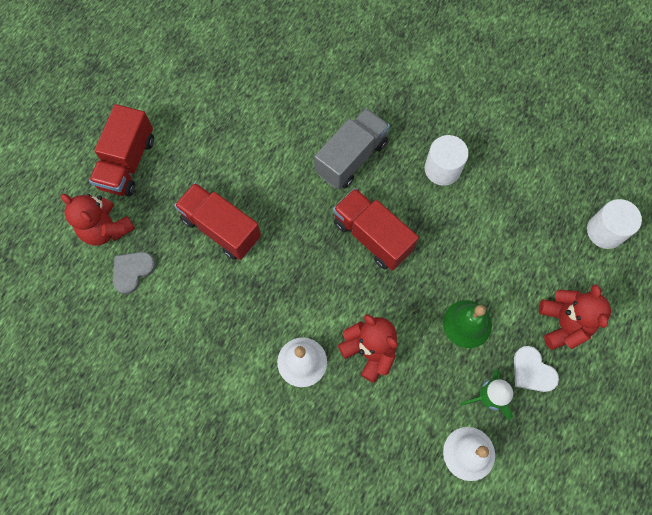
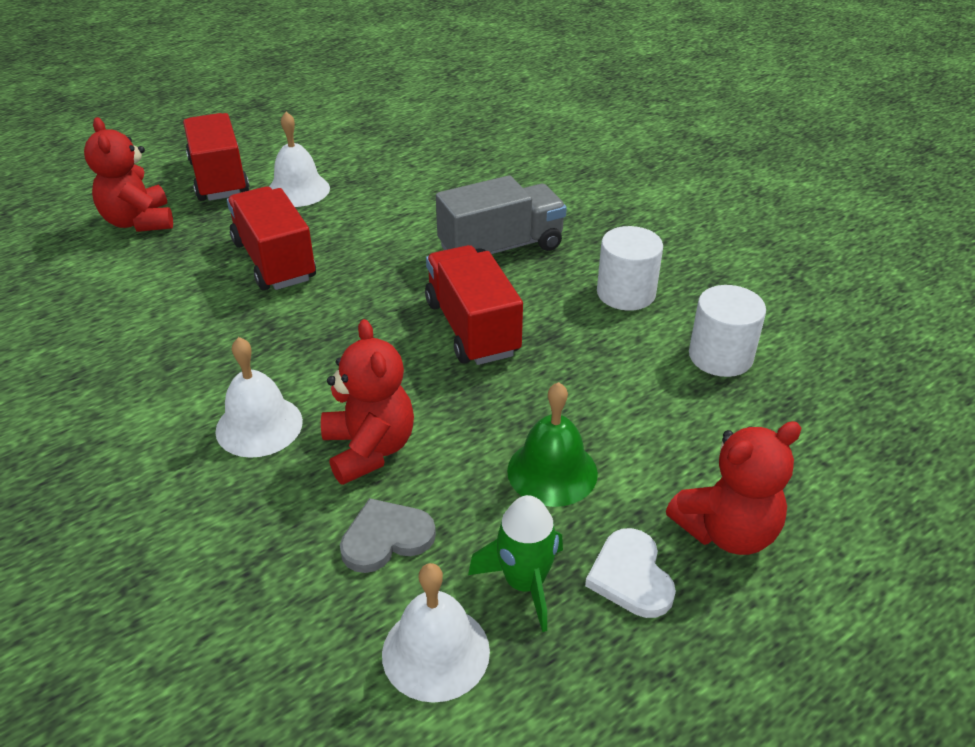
camera: 25 degrees right, 30 degrees down
red truck [89,104,154,197] -> red truck turned 120 degrees clockwise [183,113,250,201]
grey heart [113,252,156,294] -> grey heart moved to [340,498,436,573]
red teddy bear [539,284,611,350] -> red teddy bear turned 45 degrees clockwise [666,421,802,555]
white cylinder [587,199,642,249] -> white cylinder moved to [689,285,766,377]
none -> white bell [269,112,330,207]

